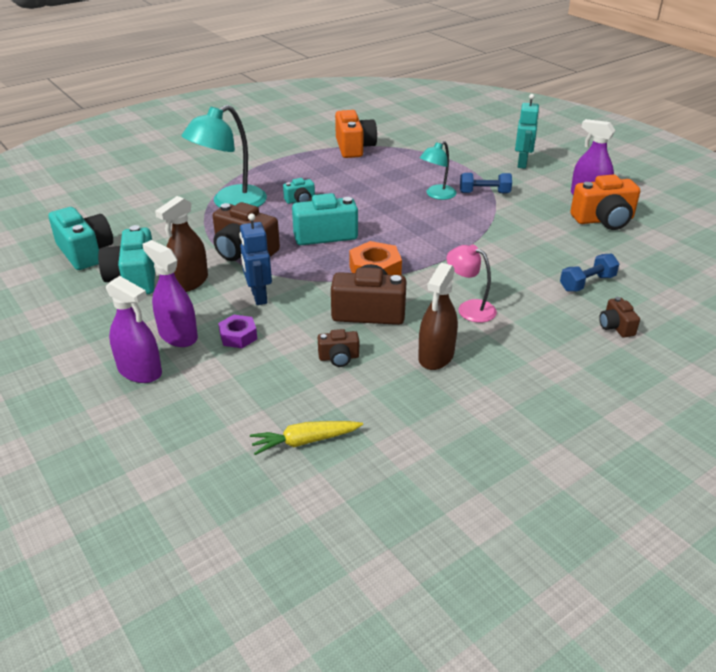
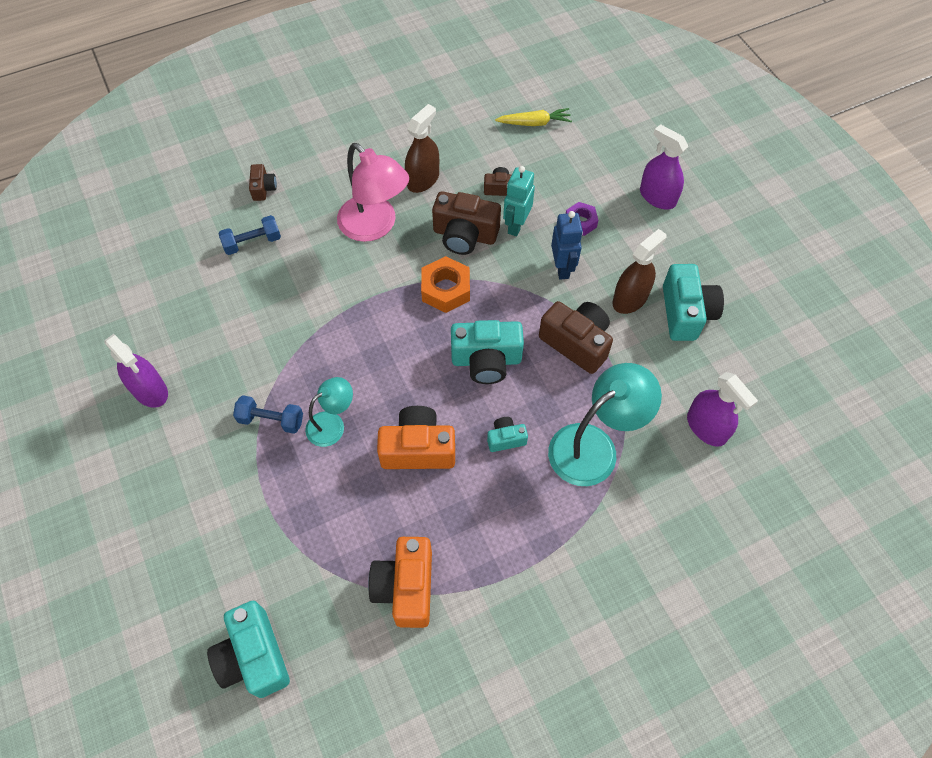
camera: 170 degrees left, 25 degrees up
turquoise camera [49,207,113,270] -> turquoise camera moved to [207,601,290,698]
purple spray bottle [142,240,198,347] -> purple spray bottle moved to [687,372,758,447]
pink lamp [447,244,497,323] -> pink lamp [337,143,409,242], size x1.74
turquoise robot [515,94,540,169] -> turquoise robot moved to [503,166,535,236]
orange camera [570,174,640,230] -> orange camera moved to [377,406,455,469]

